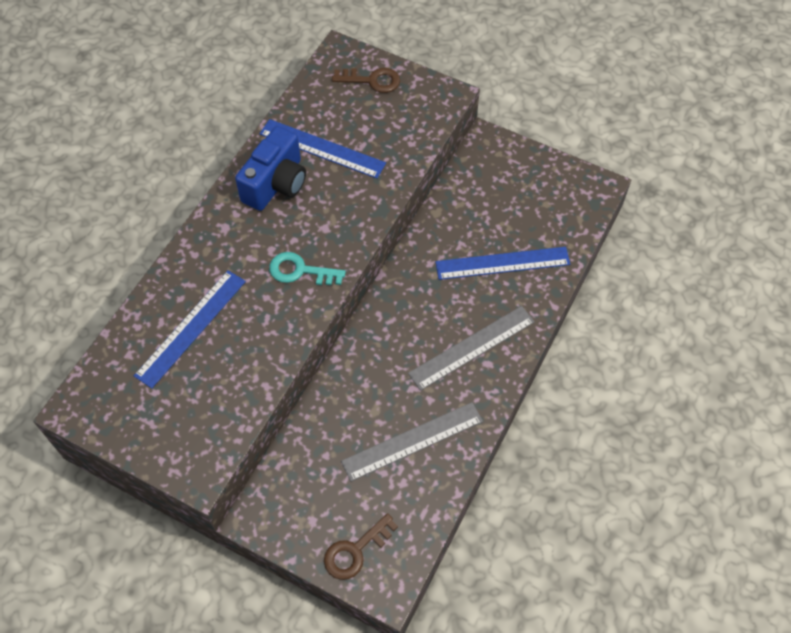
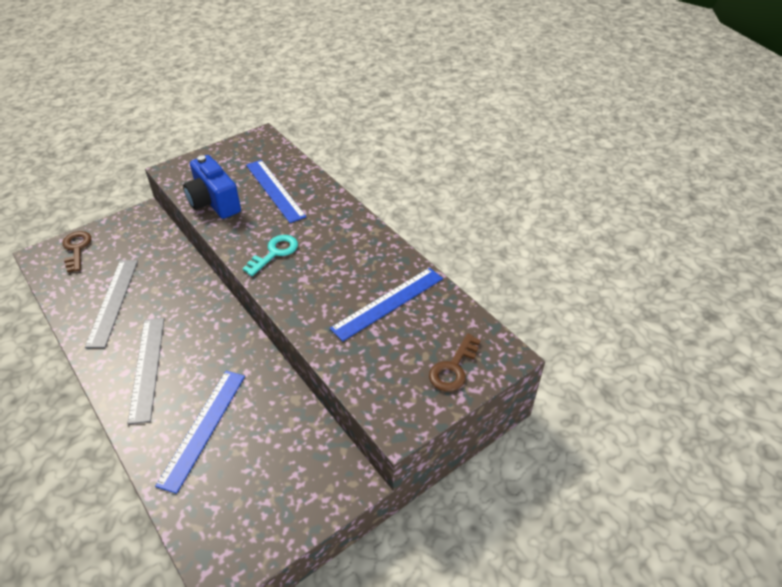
camera: 115 degrees right, 15 degrees down
blue camera [235,126,306,211] -> blue camera moved to [183,155,241,219]

